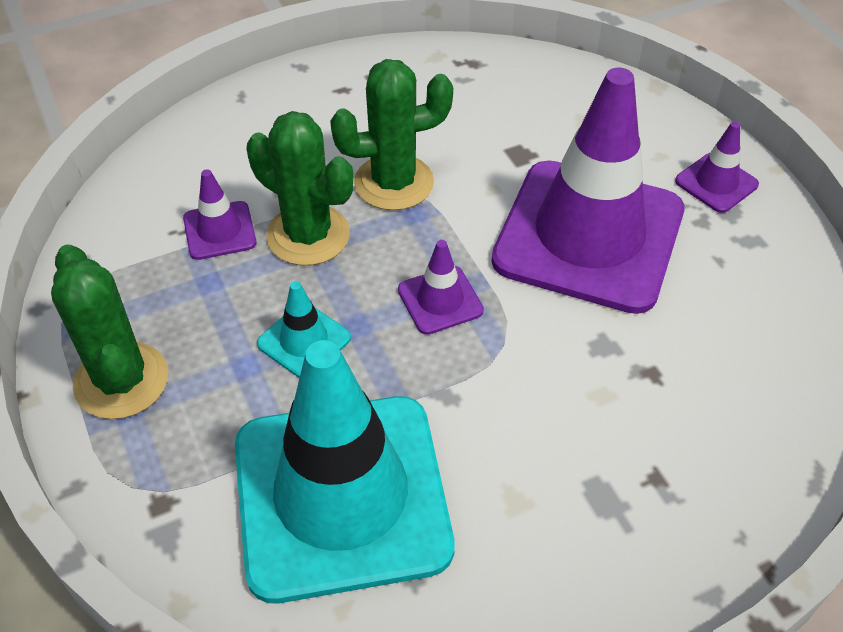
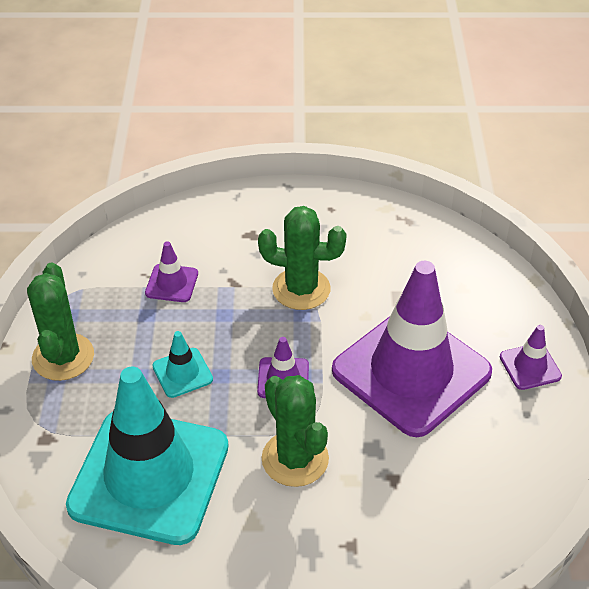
camera: 25 degrees right, 5 degrees down
green cactus [246,111,353,266] -> green cactus moved to [262,375,329,487]

